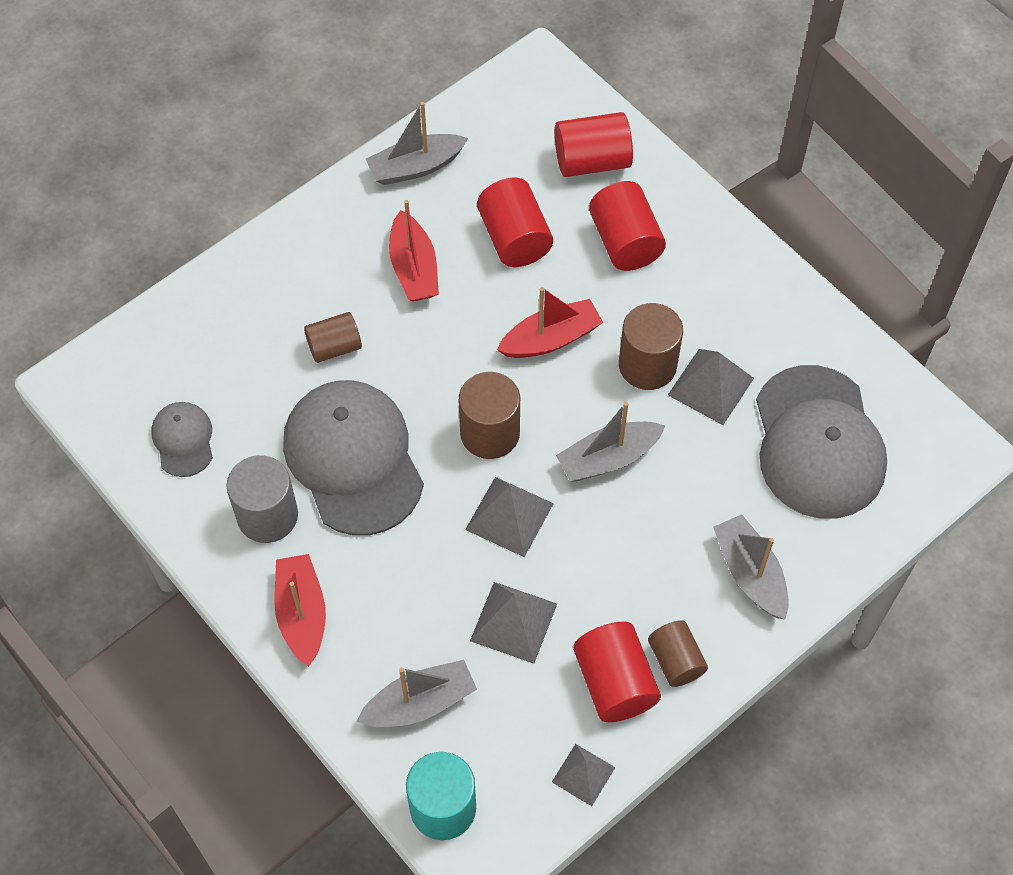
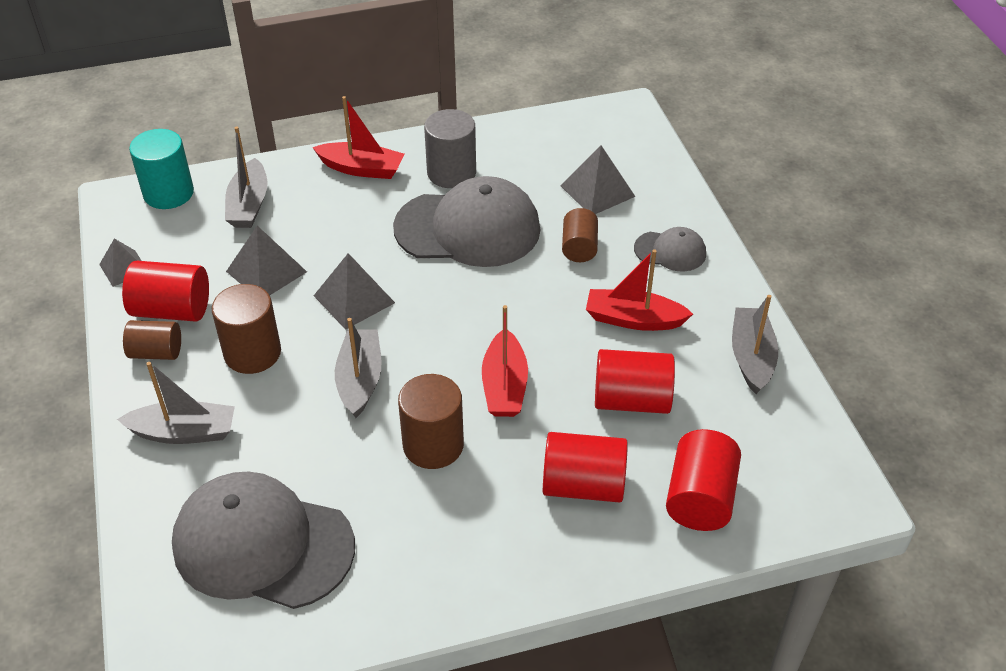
camera: 115 degrees right, 15 degrees down
grey cap [151,402,213,477] -> grey cap moved to [634,227,706,272]
brown cylinder [459,372,520,459] -> brown cylinder moved to [212,284,281,374]
grey pyramid [668,349,754,425] -> grey pyramid moved to [560,145,635,214]

